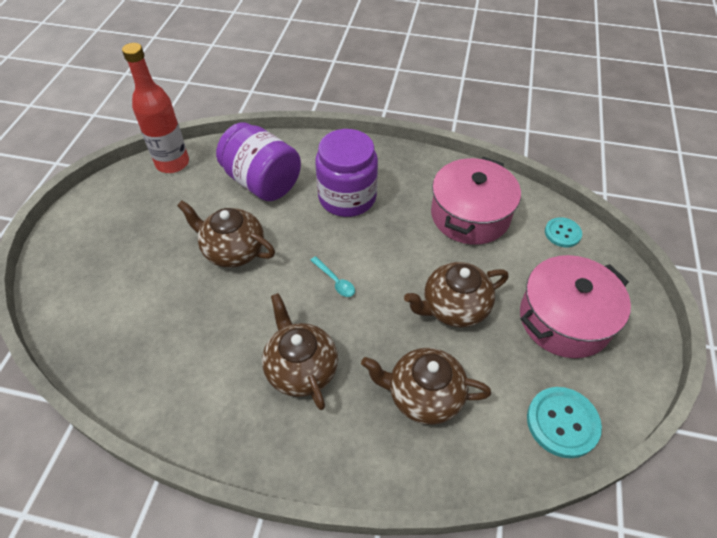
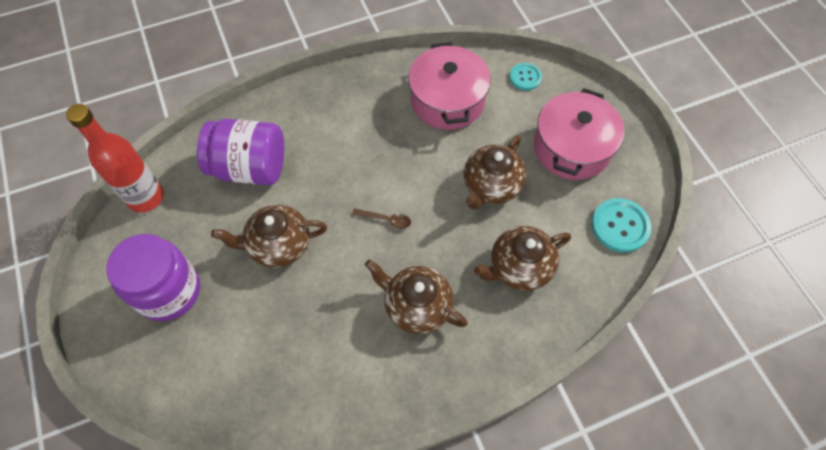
camera: 35 degrees left, 10 degrees up
turquoise spoon [310,256,355,297] -> brown spoon [352,208,411,229]
purple jar [315,129,378,217] -> purple jar moved to [106,234,200,321]

